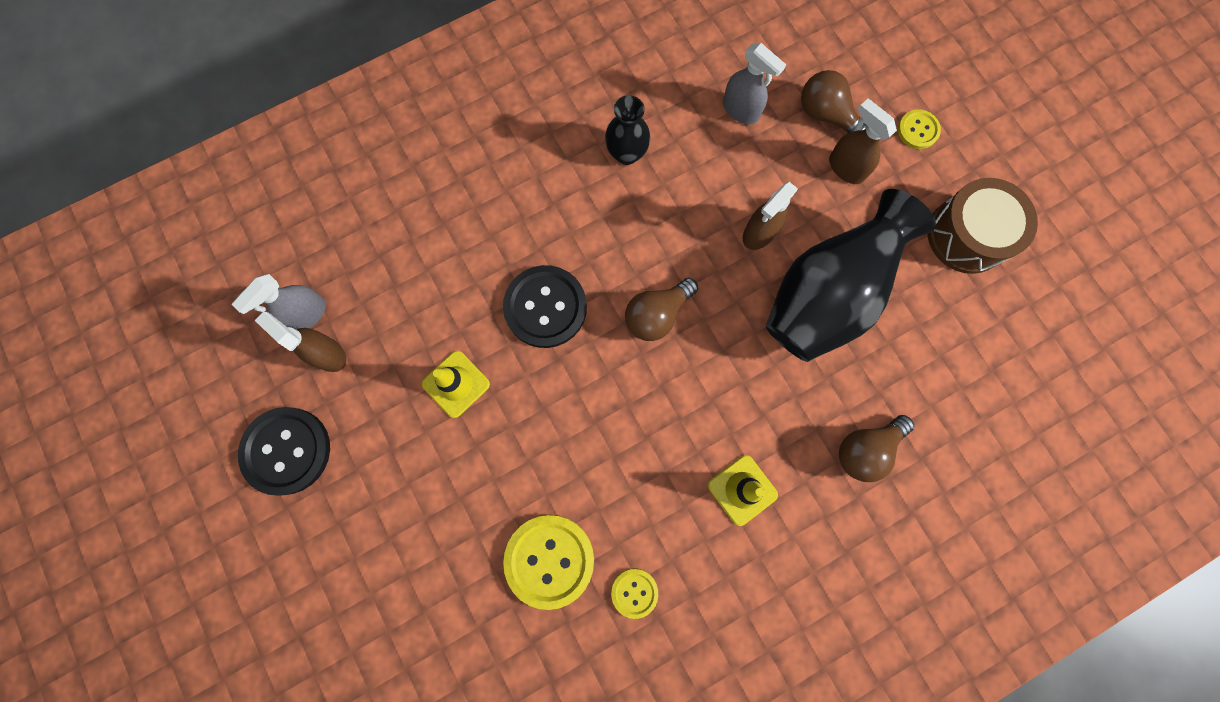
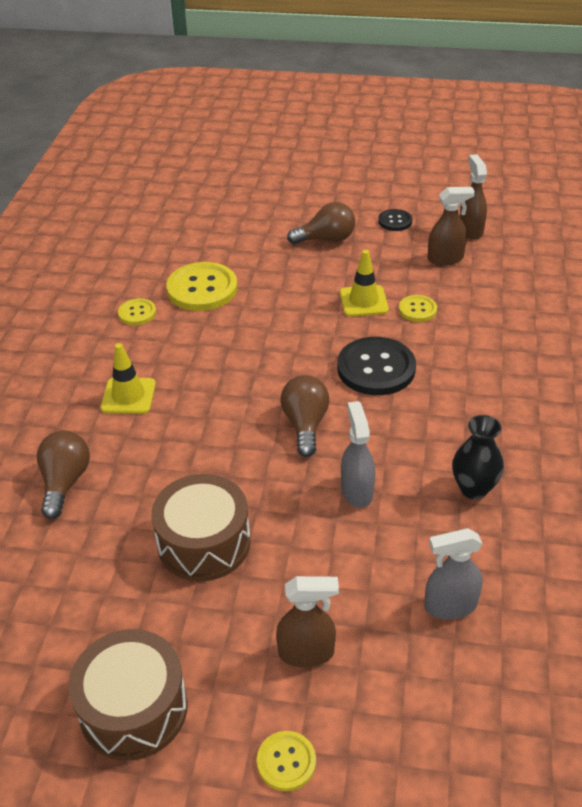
camera: 130 degrees right, 35 degrees down
grey spray bottle [231,274,326,329] -> grey spray bottle moved to [341,401,375,508]
black button [238,407,330,496] -> black button [378,209,412,231], size x0.52
brown spray bottle [742,182,798,250] -> brown spray bottle moved to [460,154,487,240]
black vase [766,189,936,362] -> brown drum [151,474,251,581]
brown light bulb [801,70,867,133] -> brown light bulb moved to [287,202,355,244]
none -> yellow button [399,295,437,322]

